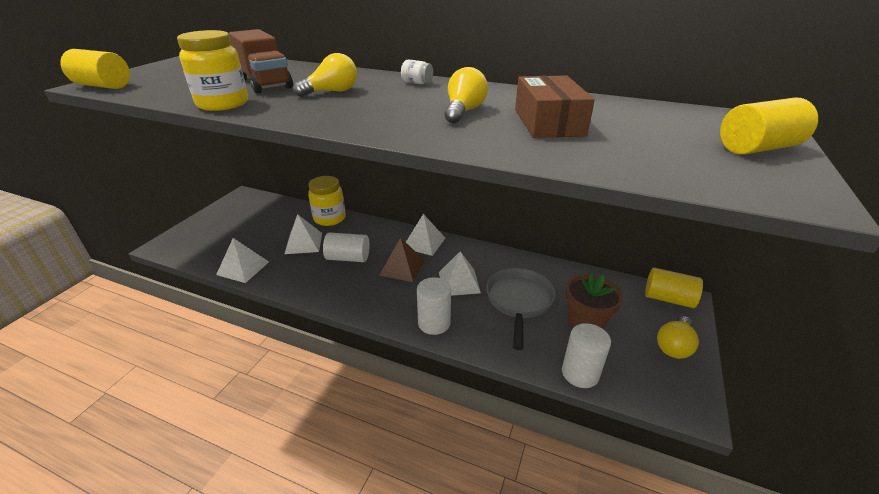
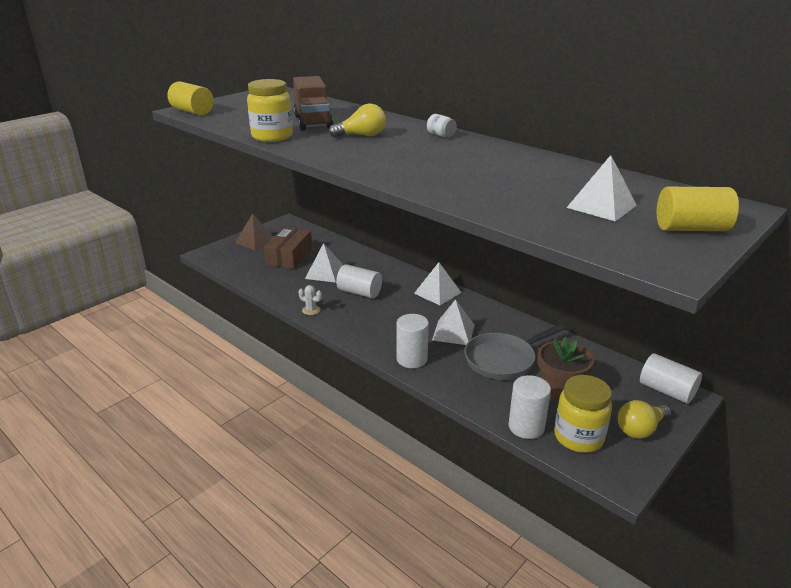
camera: 20 degrees right, 5 degrees down
white pyramid [216,238,269,283] -> white pyramid moved to [567,155,637,221]
yellow jar [308,176,346,226] -> yellow jar moved to [554,375,612,453]
brown pyramid [379,238,425,282] -> brown pyramid moved to [235,213,274,251]
yellow light bulb [445,67,488,123] -> none
grey pan [486,268,556,350] -> grey pan turned 150 degrees counterclockwise [464,324,566,380]
brown box [515,76,595,138] -> brown box moved to [264,227,312,269]
yellow cylinder [645,268,703,308] -> white cylinder [640,353,702,404]
none -> white cactus [298,285,322,315]

